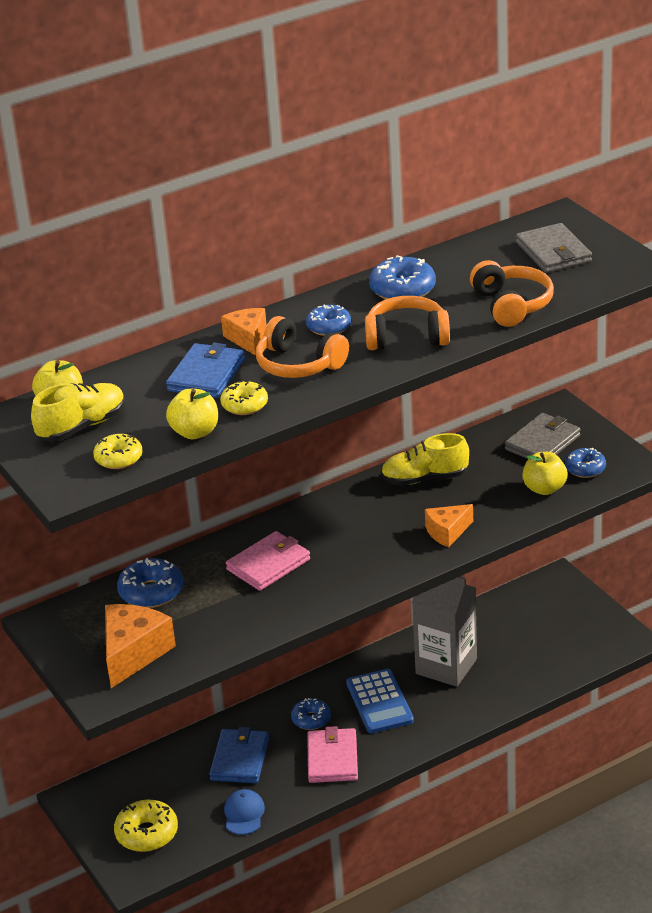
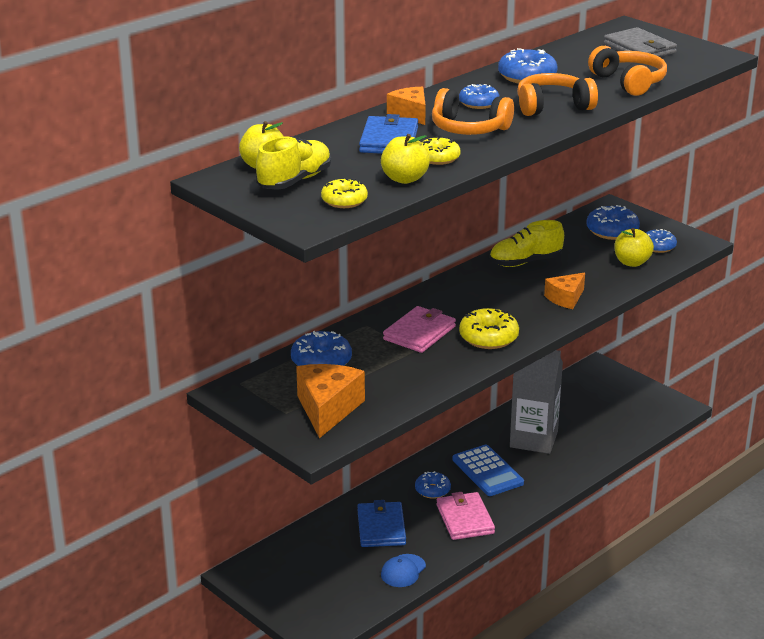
camera: 15 degrees left, 5 degrees down
yellow donut [114,800,178,852] -> yellow donut moved to [459,308,519,349]
blue cap [224,789,265,835] -> blue cap turned 135 degrees counterclockwise [381,554,426,587]
grey wallet [505,413,581,459] -> blue donut [586,205,640,240]

